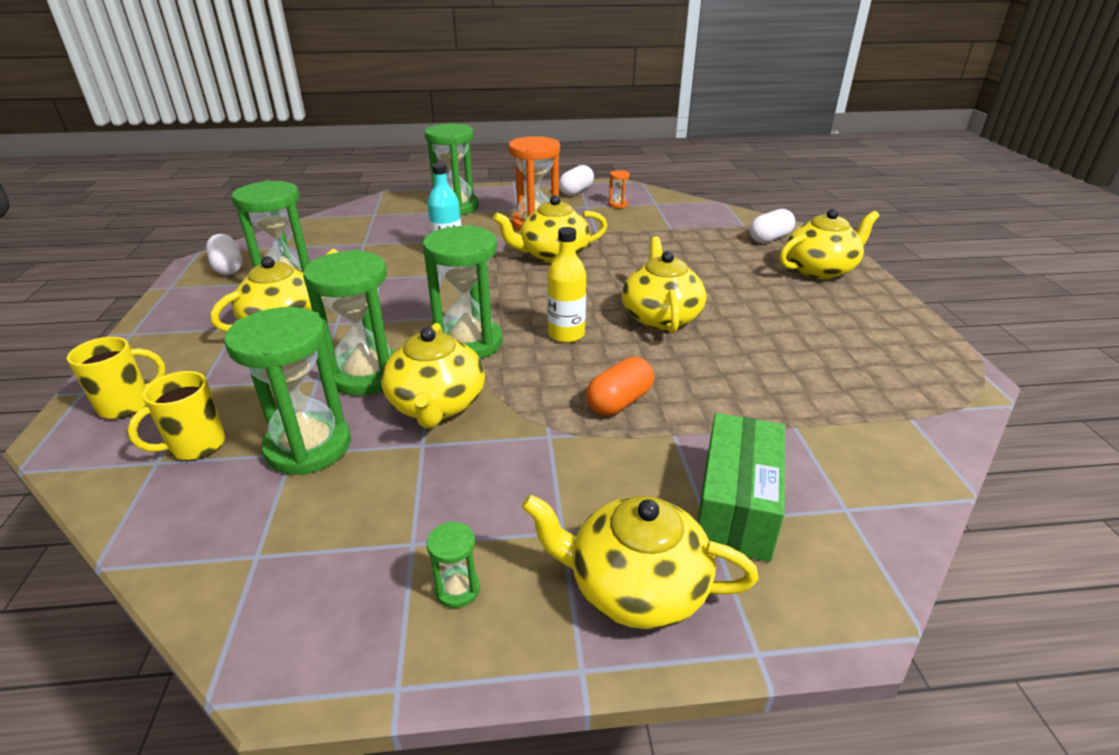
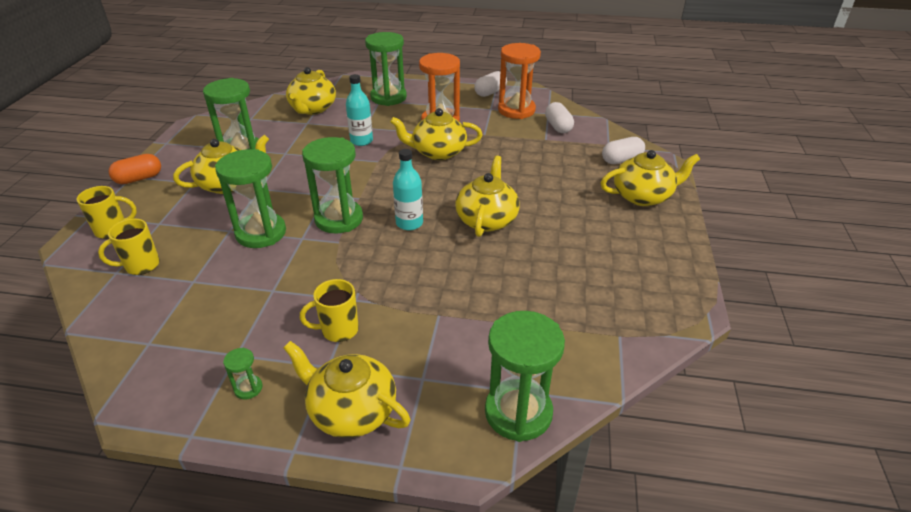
camera: 15 degrees right, 5 degrees up
white capsule [206,234,243,275] -> white capsule moved to [545,102,574,133]
green hourglass [224,307,351,475] -> green hourglass moved to [485,311,565,442]
yellow teapot [381,323,485,428] -> yellow teapot moved to [286,67,336,115]
yellow bottle [547,227,586,343] -> turquoise bottle [393,149,423,230]
orange capsule [586,357,654,416] -> orange capsule moved to [109,154,161,184]
orange hourglass [609,170,630,208] -> orange hourglass [498,43,541,119], size x2.35
green box [698,413,785,562] -> none
none -> yellow mug [300,279,359,342]

